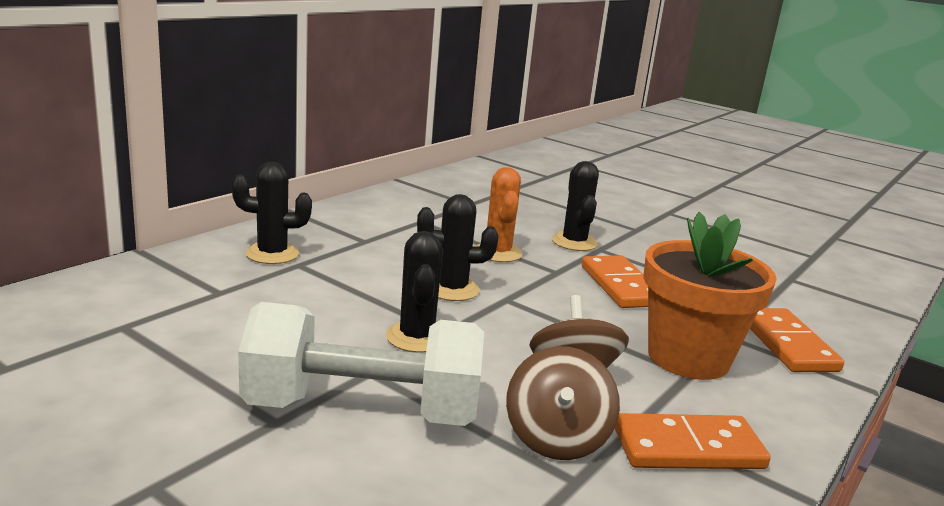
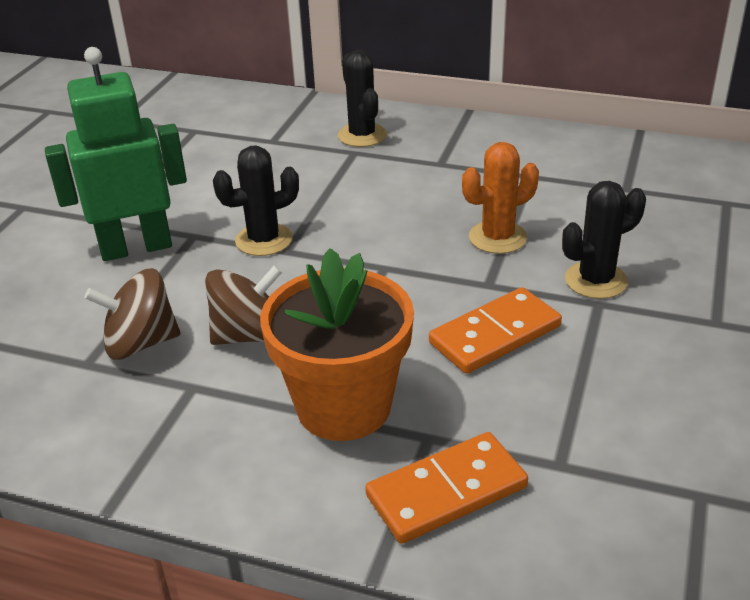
camera: 75 degrees right, 15 degrees up
white dumbbell [238,302,484,426] -> green robot [45,47,187,261]
black cactus [417,194,498,301] -> none
orange domino [615,413,771,469] -> none

